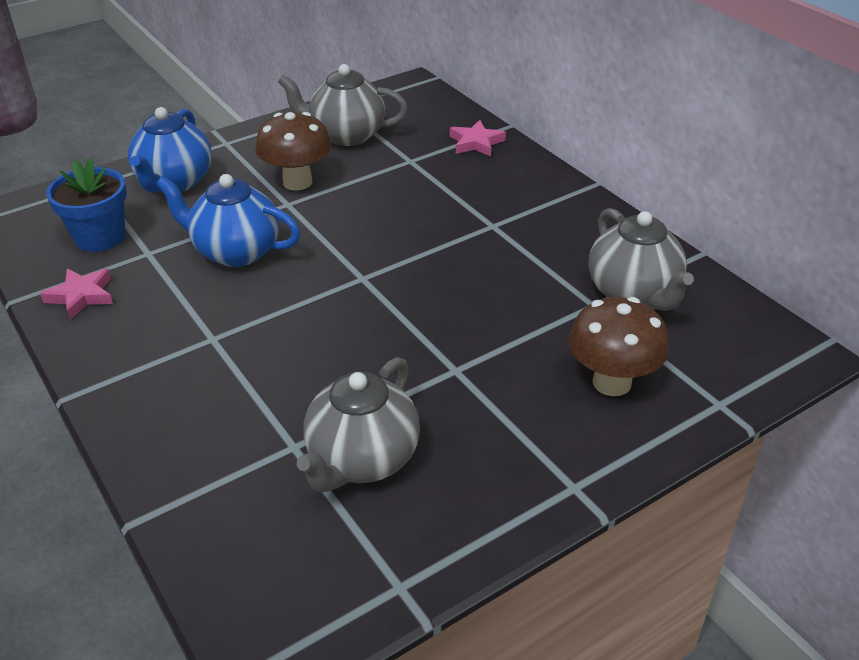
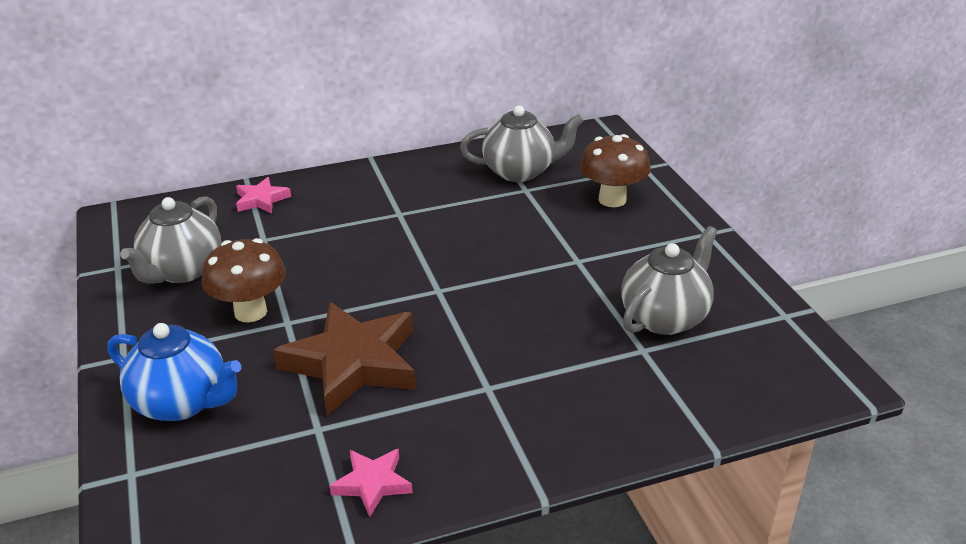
camera: 75 degrees left, 5 degrees down
blue flower pot [46,158,127,252] -> none
blue teapot [156,174,300,267] -> brown star [273,302,416,416]
grey teapot [297,357,420,492] -> grey teapot turned 90 degrees counterclockwise [621,226,717,335]

